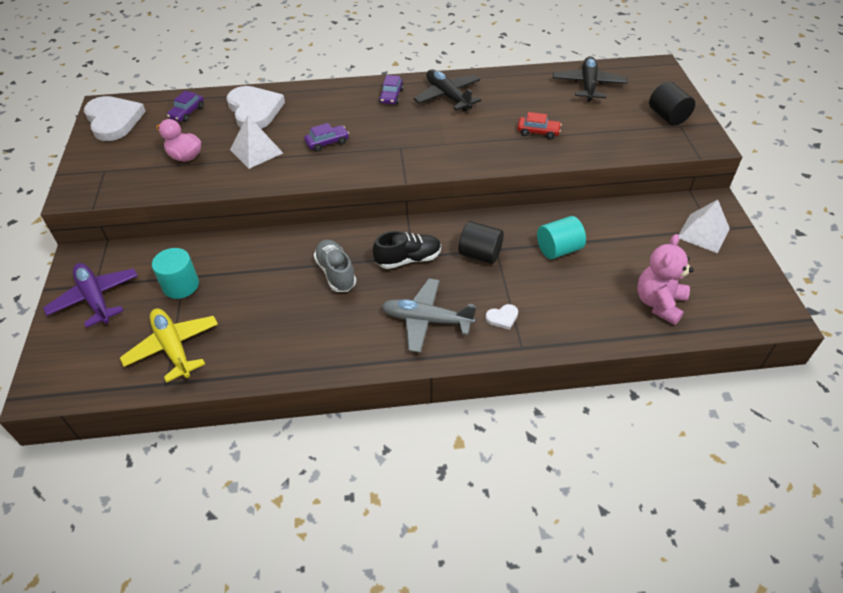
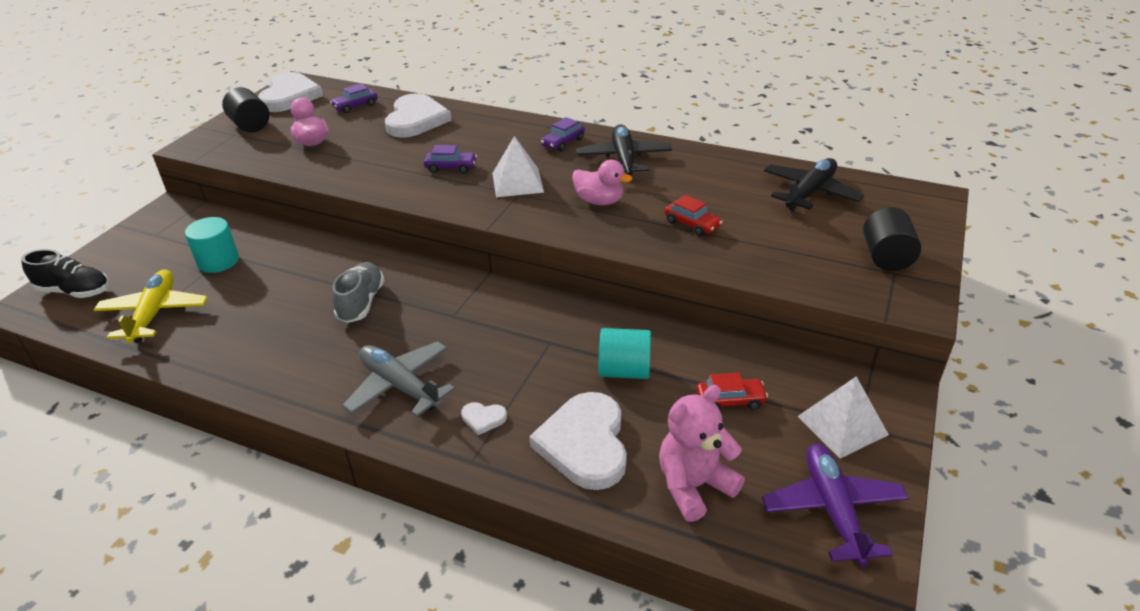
camera: 30 degrees right, 10 degrees down
purple plane [43,263,138,328] -> purple plane moved to [762,443,909,567]
white pyramid [230,115,283,169] -> white pyramid moved to [492,136,544,197]
black shoe [373,231,441,269] -> black shoe moved to [21,249,109,298]
black cylinder [458,221,504,264] -> black cylinder moved to [222,87,270,132]
none -> white heart [529,392,627,490]
none -> pink duck [572,160,632,205]
none -> red car [696,373,768,410]

